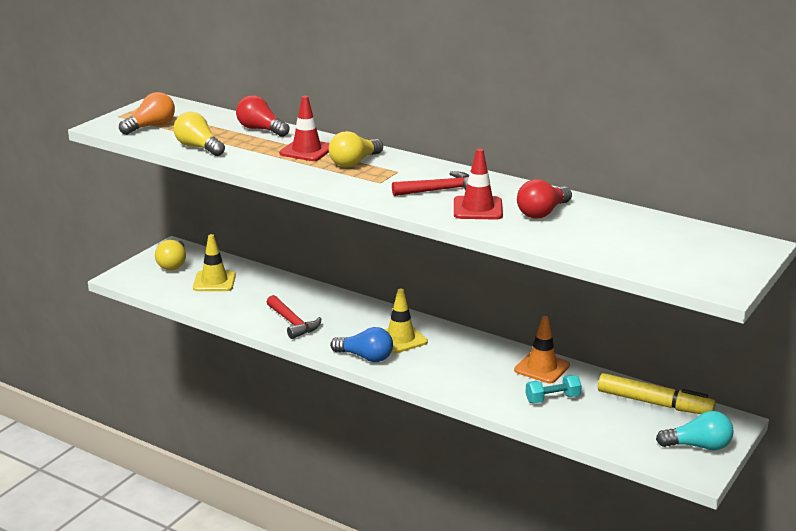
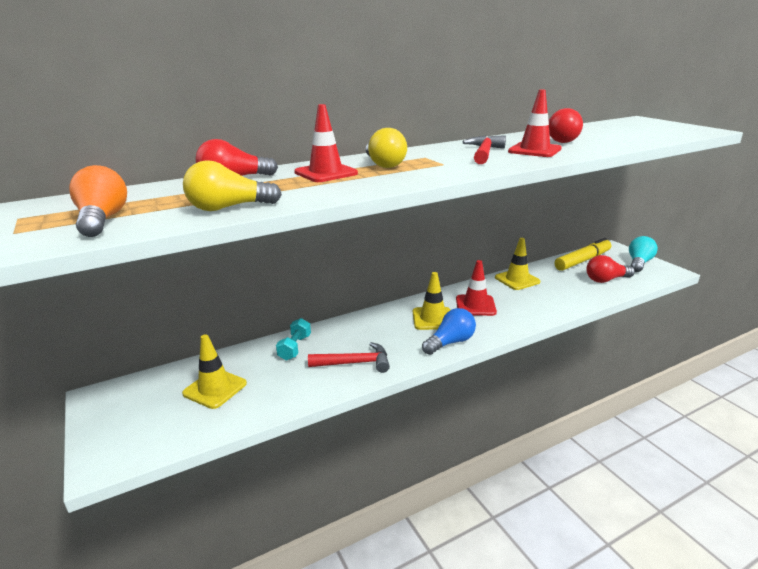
camera: 60 degrees left, 0 degrees up
yellow light bulb [155,240,186,271] -> none
orange traffic cone [514,316,570,383] -> yellow traffic cone [495,238,540,290]
turquoise dumbbell [525,375,582,403] -> turquoise dumbbell moved to [276,318,311,360]
none -> red traffic cone [456,260,497,316]
none -> red light bulb [586,255,635,283]

